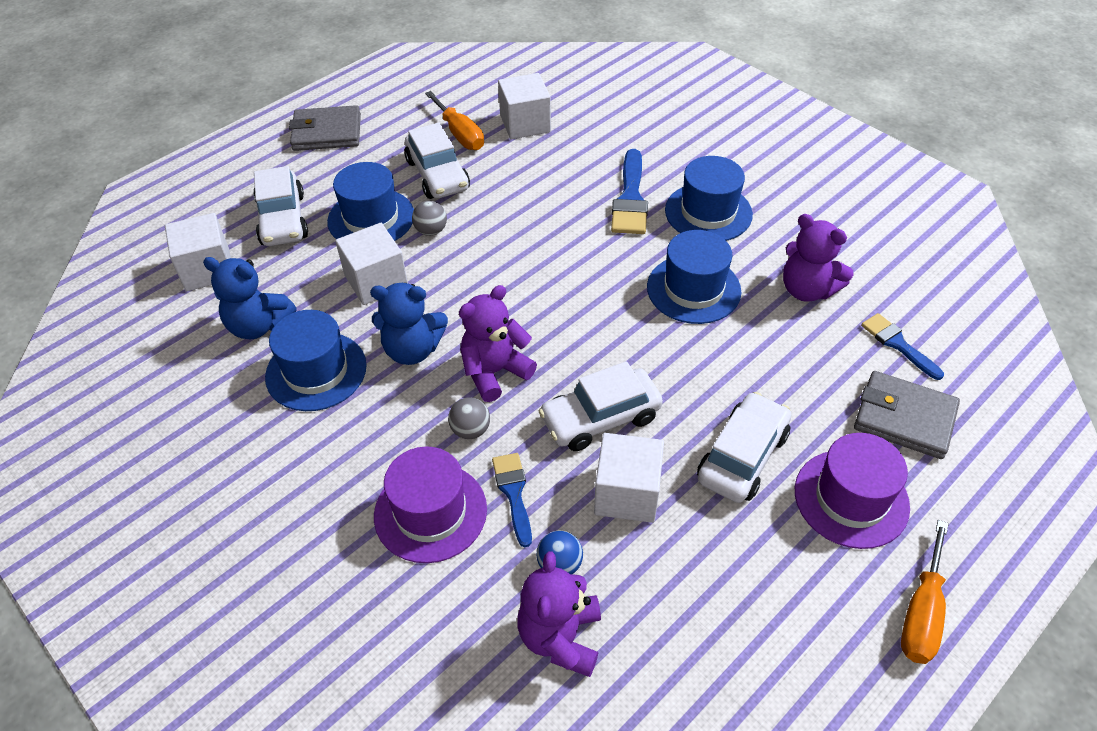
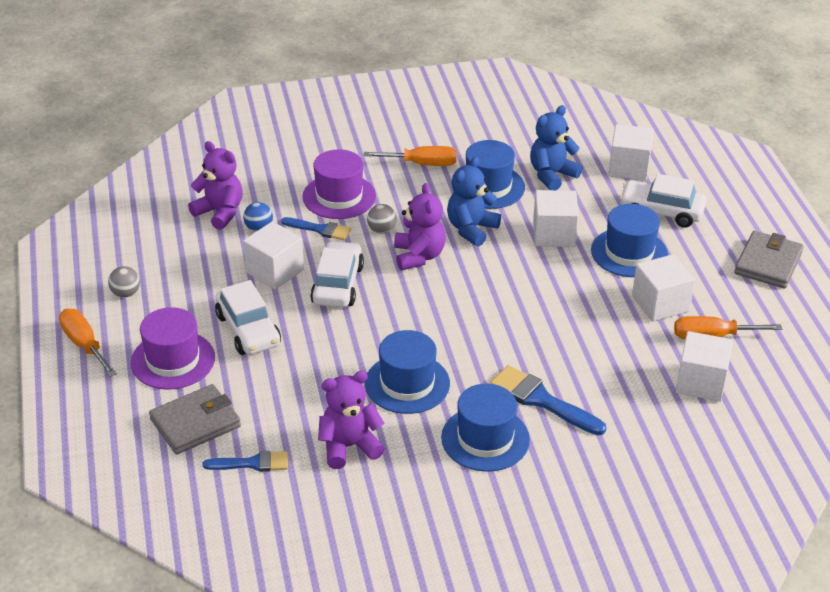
camera: 120 degrees right, 10 degrees down
white car [404,123,470,199] -> white cube [632,254,695,322]
grey ball [412,201,447,236] -> grey ball moved to [108,266,140,297]
none -> orange screwdriver [364,146,457,166]

